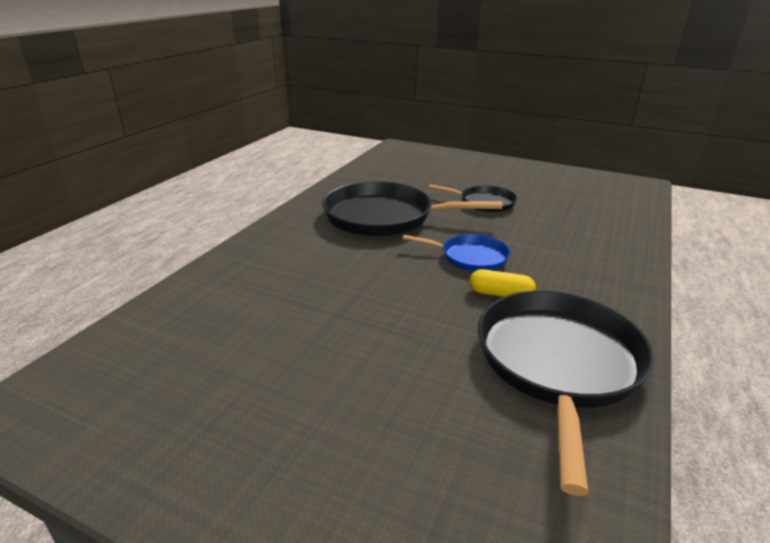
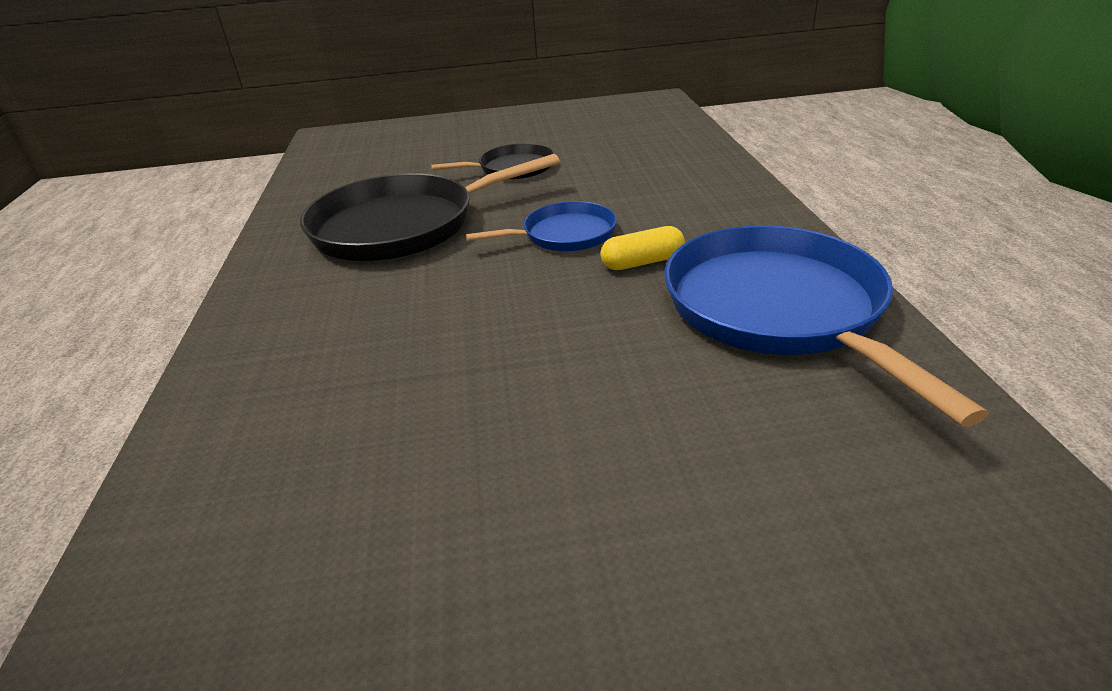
camera: 30 degrees left, 5 degrees up
black pan [478,291,654,496] -> blue pan [664,225,989,427]

